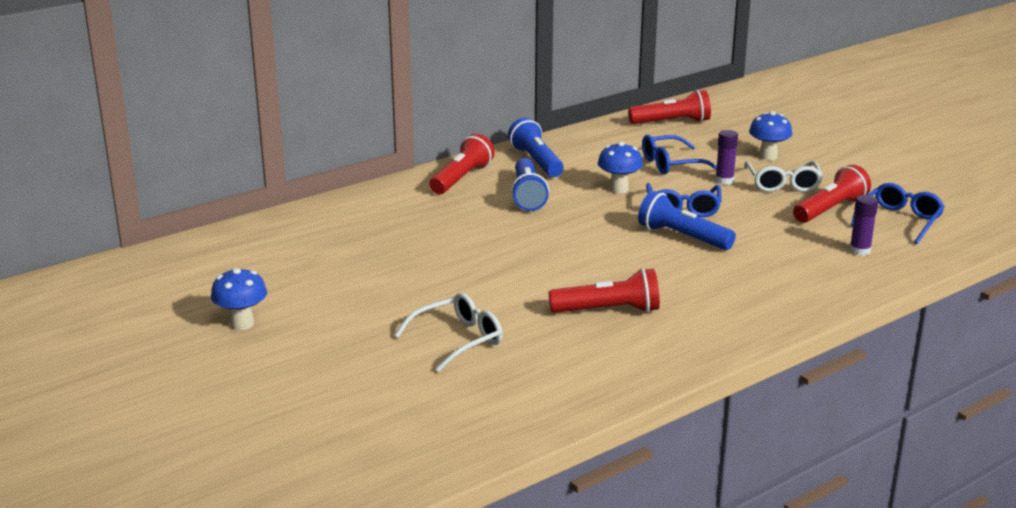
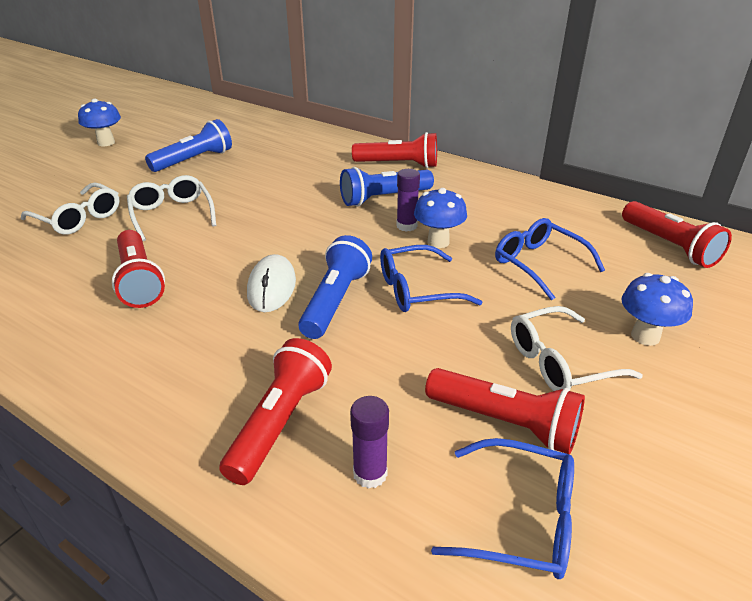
camera: 70 degrees right, 10 degrees up
blue flashlight [508,118,564,177] -> blue flashlight moved to [145,119,232,172]
purple glue stick [715,130,738,185] -> purple glue stick moved to [396,169,420,232]
none -> white glasses [127,175,216,241]
none -> red flashlight [219,338,332,485]
none -> white mouse [247,254,296,312]

